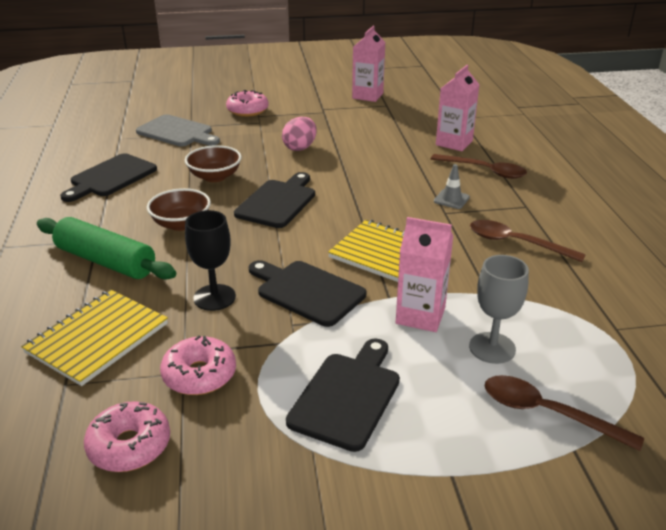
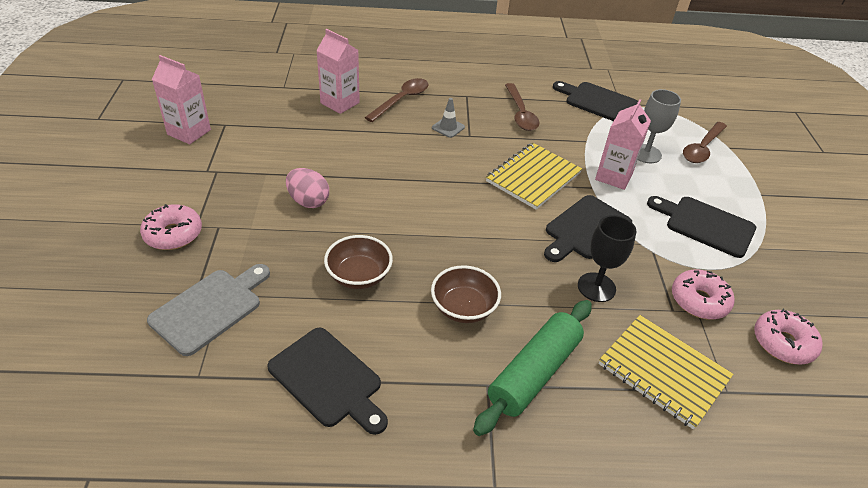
camera: 85 degrees left, 10 degrees up
black cutting board [234,172,315,228] -> black cutting board moved to [553,81,638,121]
brown spoon [470,220,586,262] -> brown spoon turned 45 degrees counterclockwise [505,83,539,131]

